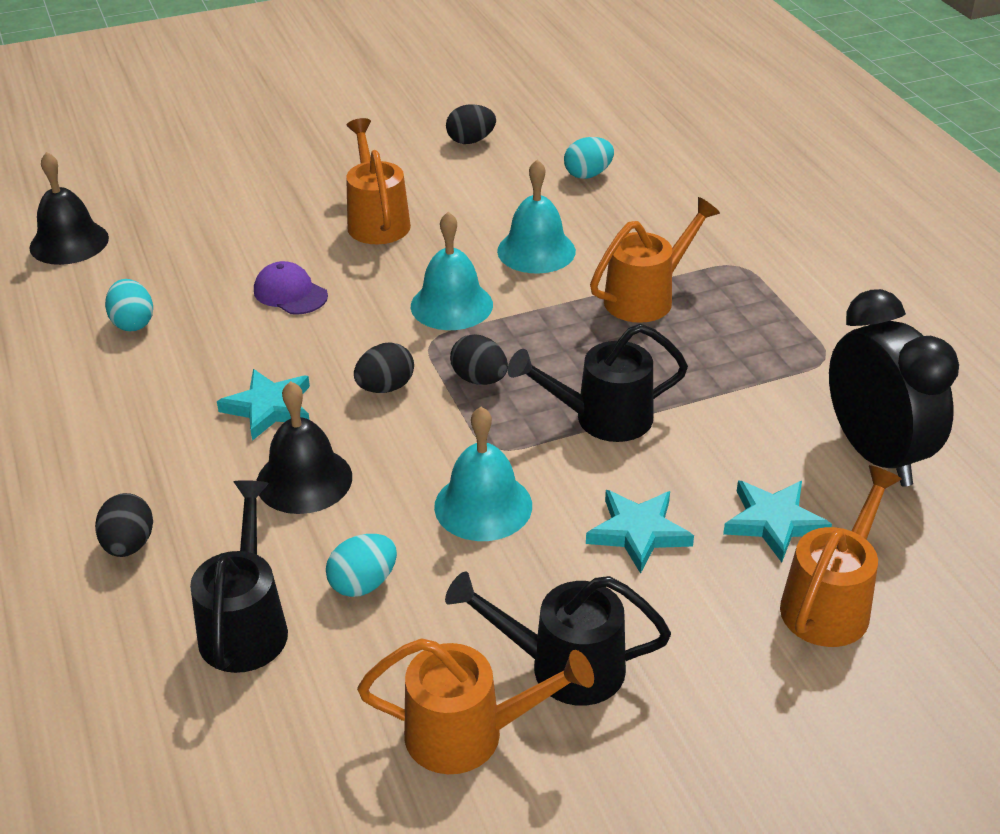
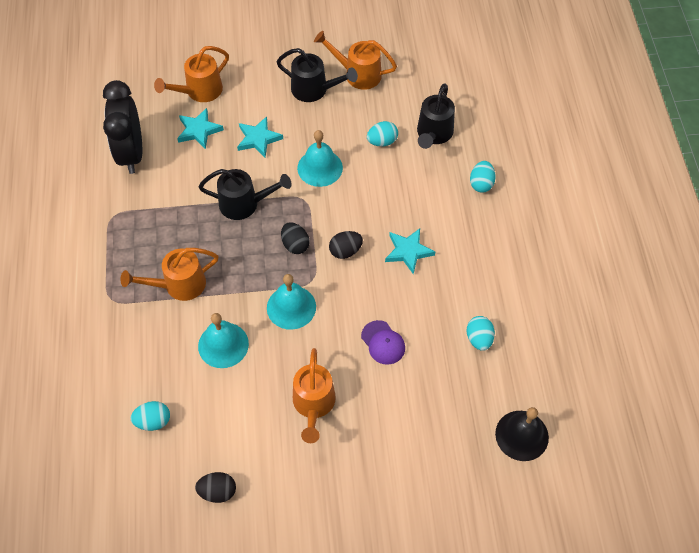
camera: 165 degrees left, 20 degrees up
black egg [95,493,153,557] -> turquoise egg [470,161,496,193]
black bell [257,381,352,514] -> none

